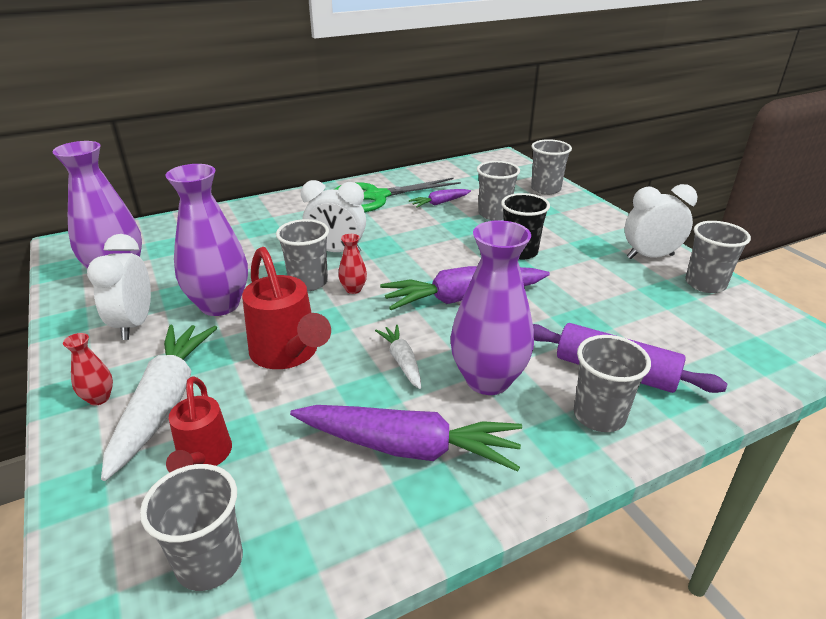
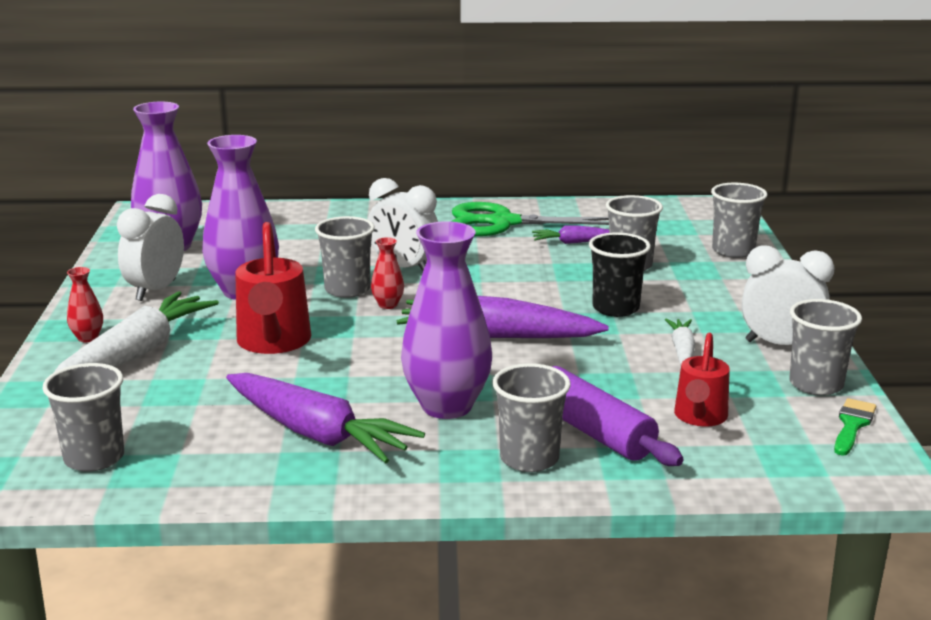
camera: 25 degrees right, 10 degrees down
red watering can [166,376,232,473] -> red watering can moved to [674,333,730,426]
white carrot [375,325,421,389] -> white carrot moved to [665,319,695,365]
none -> green brush [834,398,876,456]

